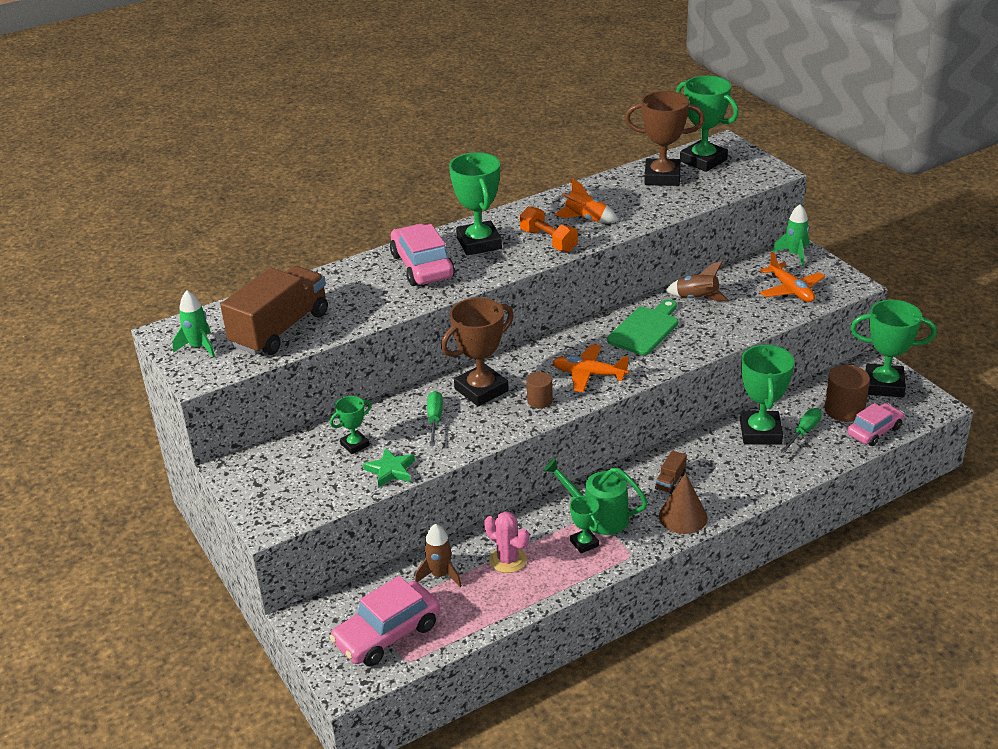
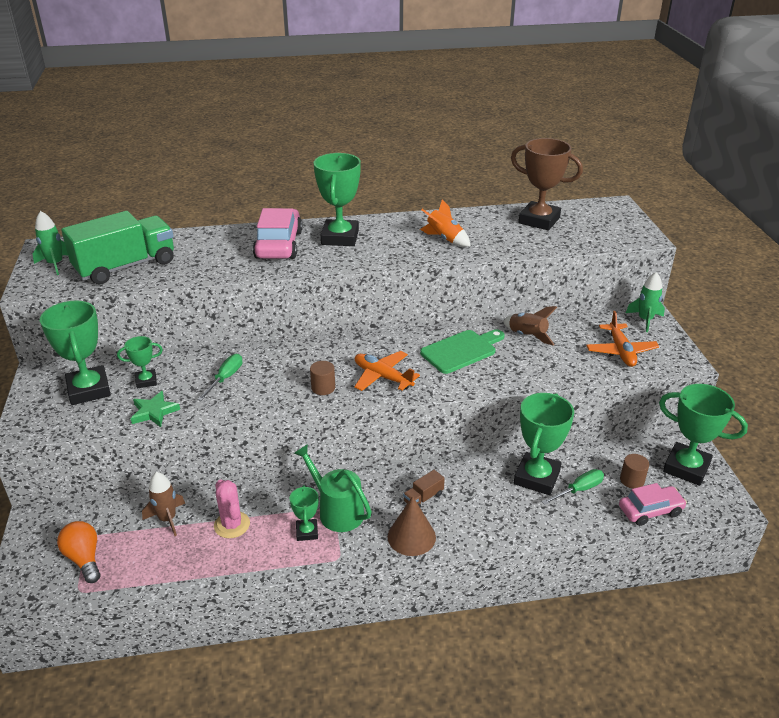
camera: 20 degrees right, 0 degrees up
brown truck [220,266,328,355] -> green truck [61,211,174,285]
pink car [329,576,440,666] -> orange light bulb [57,521,101,583]
brown trophy [441,298,514,406] -> none
orange dumbbell [520,206,578,252] -> none
green trophy [676,76,739,172] -> green trophy moved to [40,301,111,405]
brown cylinder [824,365,870,422] -> brown cylinder [620,454,649,489], size x0.60

